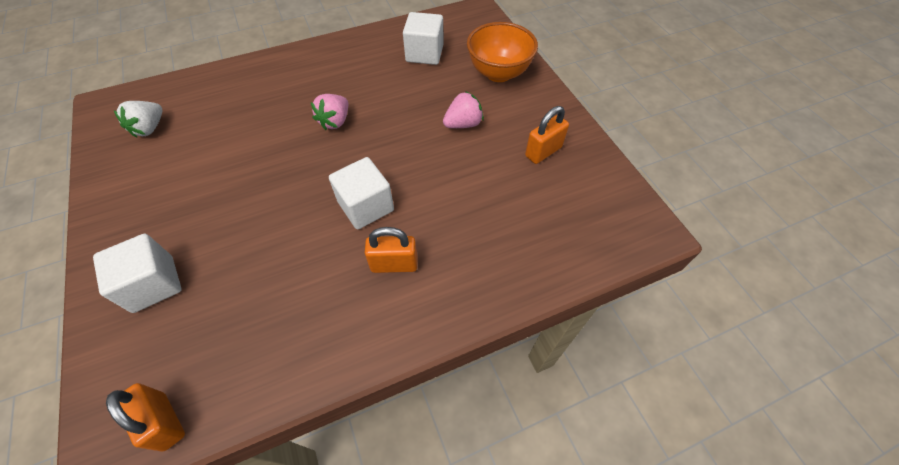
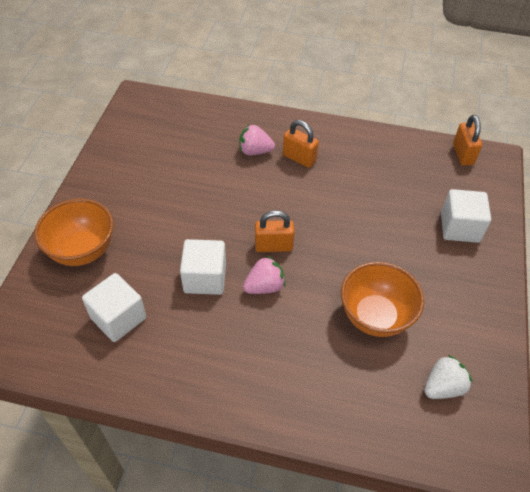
camera: 145 degrees left, 5 degrees down
white cube [329,157,394,229] -> white cube moved to [180,239,226,295]
pink strawberry [443,91,484,128] -> pink strawberry moved to [239,124,275,155]
orange padlock [525,106,569,164] -> orange padlock moved to [255,210,295,252]
none -> orange bowl [341,262,424,337]

